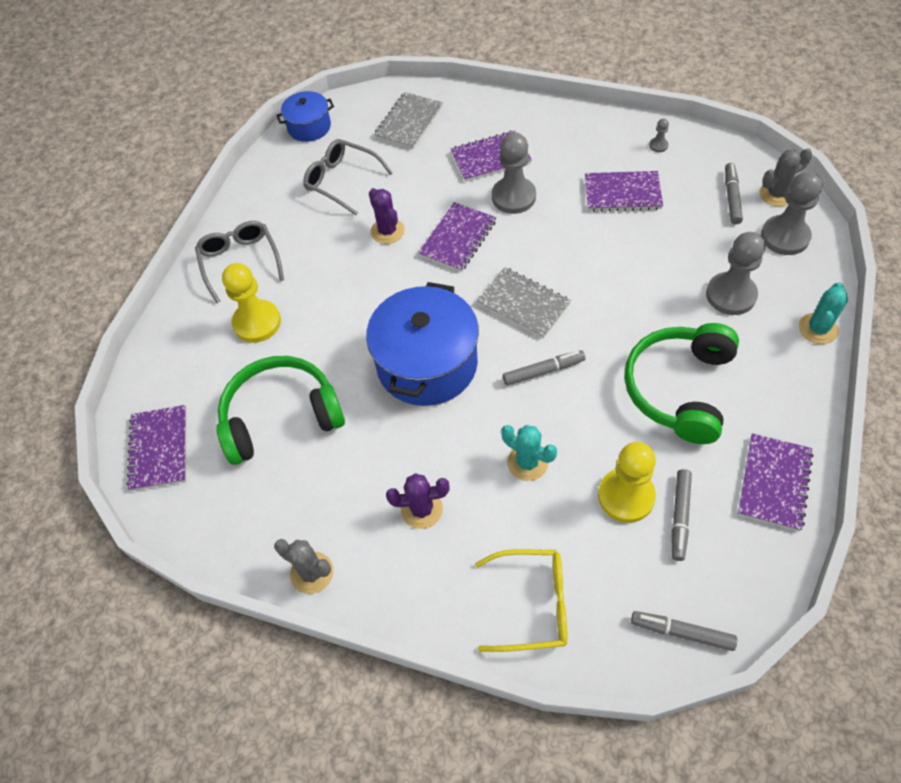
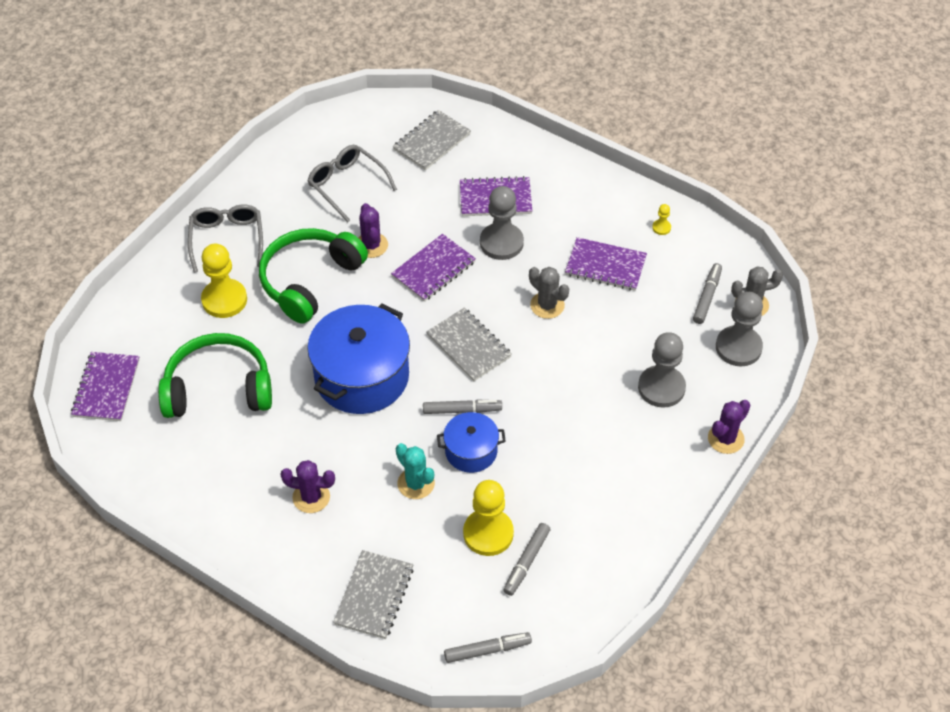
camera: 10 degrees right, 5 degrees down
grey cactus [274,539,334,594] -> grey cactus moved to [529,267,569,319]
blue pot [276,91,334,142] -> blue pot moved to [437,412,506,473]
yellow glasses [475,549,567,652] -> grey notebook [333,550,414,639]
green headphones [624,323,739,444] -> green headphones moved to [259,228,368,323]
grey marker [631,611,737,651] -> grey marker turned 135 degrees clockwise [444,632,532,663]
grey pawn [649,118,669,152] -> yellow pawn [652,204,671,235]
purple notebook [738,433,813,531] -> none
turquoise cactus [799,283,848,344] -> purple cactus [708,400,750,454]

